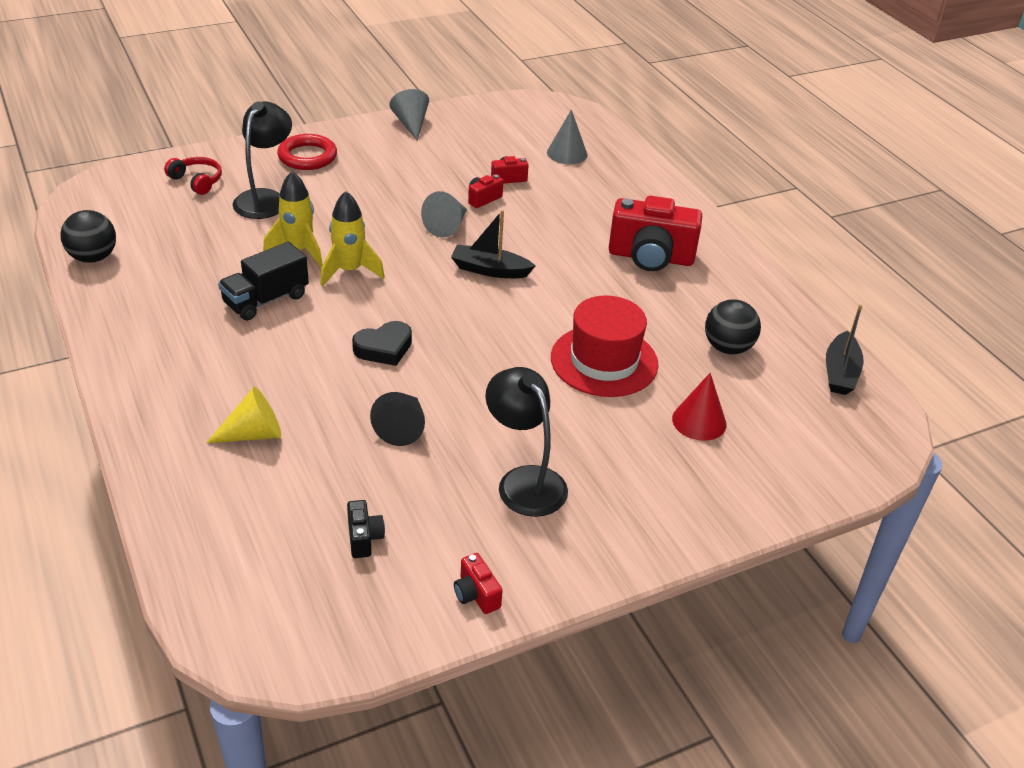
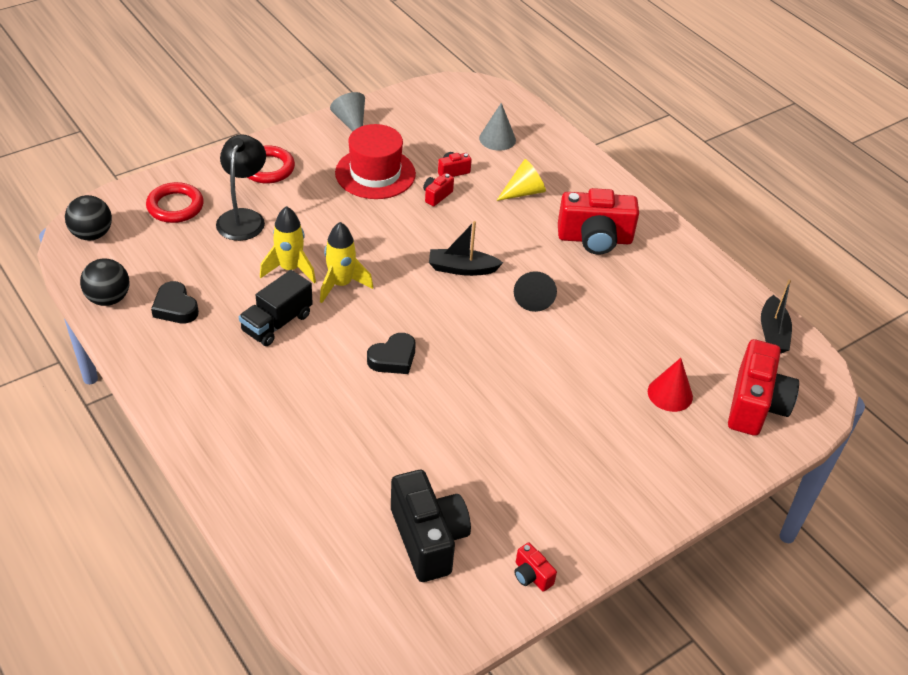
camera: 10 degrees left, 5 degrees up
red headphones [164,157,222,195] -> red ring [146,182,204,223]
yellow cone [206,387,281,443] -> yellow cone moved to [496,159,546,201]
black camera [347,500,385,558] -> black camera [391,470,471,582], size x2.23
black cone [370,392,425,446] -> black cone moved to [514,271,557,312]
grey cone [421,191,467,238] -> none
black lamp [485,367,568,517] -> none
red hat [551,295,658,397] -> red hat moved to [335,124,416,199]
black ball [705,299,761,355] -> black ball moved to [65,195,112,241]
none -> black heart [151,281,199,323]
none -> red camera [728,339,799,436]

